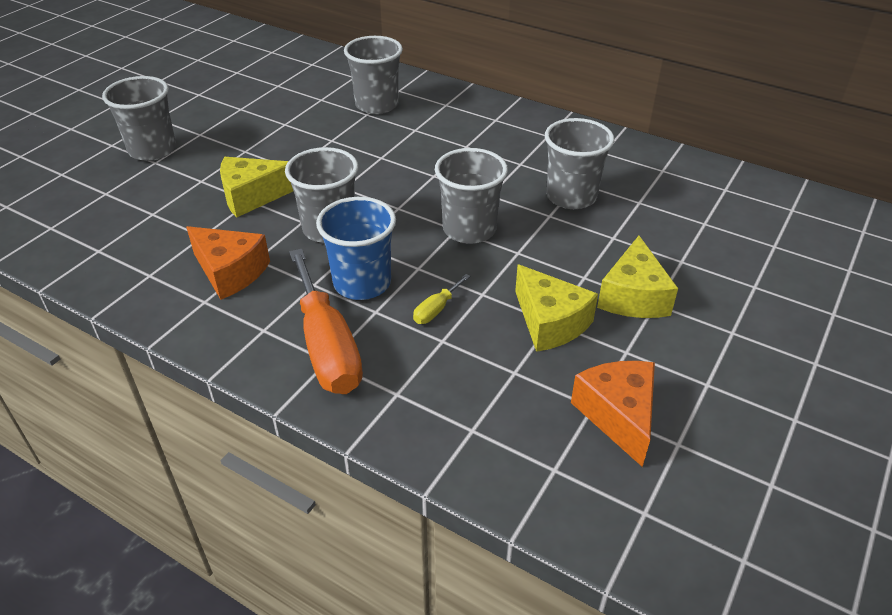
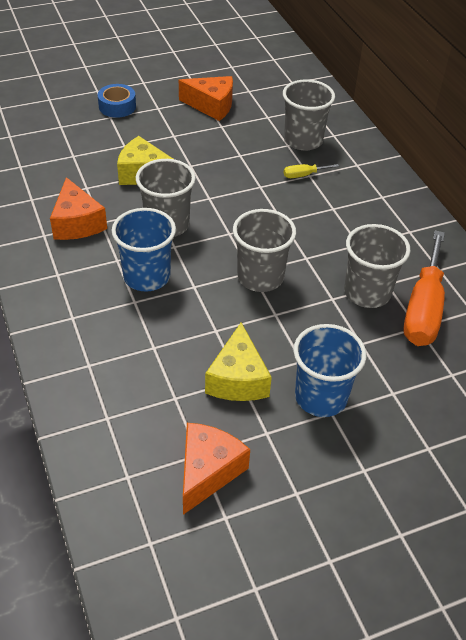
camera: 35 degrees right, 5 degrees up
grey cup [102,76,176,161] -> blue tape [98,84,136,118]
orange screwdriver [289,249,363,394] -> orange screwdriver moved to [403,230,445,346]
yellow screwdriver [413,274,470,324] -> yellow screwdriver moved to [284,164,339,178]
yellow cheese [597,236,678,318] -> blue cup [293,324,367,417]
none -> orange cheese [179,76,233,121]

